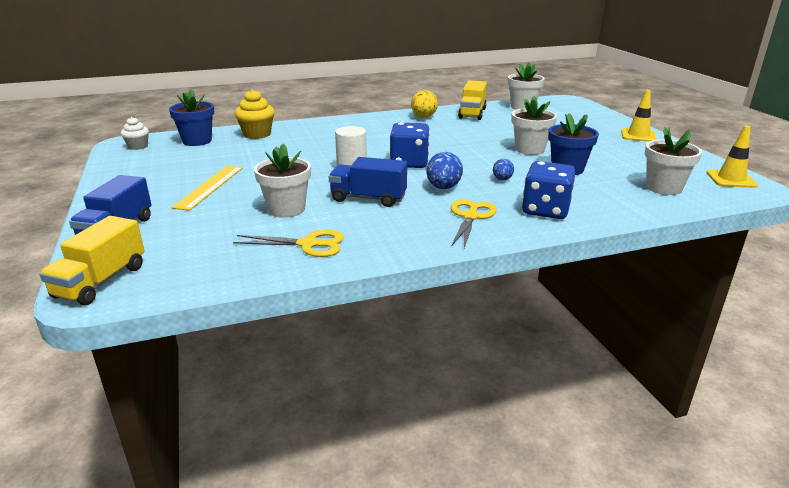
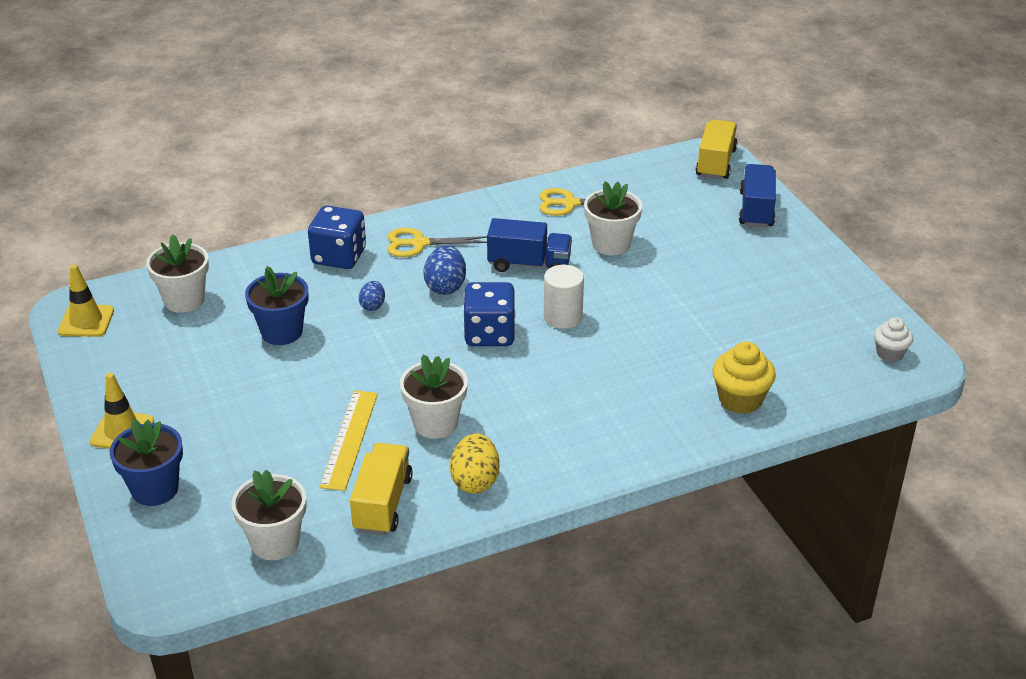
camera: 175 degrees right, 10 degrees up
blue flower pot [169,89,214,146] -> blue flower pot moved to [110,419,183,506]
yellow ruler [171,166,243,211] -> yellow ruler moved to [320,390,378,491]
yellow scissors [451,199,497,248] -> yellow scissors turned 75 degrees clockwise [388,228,487,257]
white flower pot [511,96,557,155] -> white flower pot moved to [400,355,468,439]

